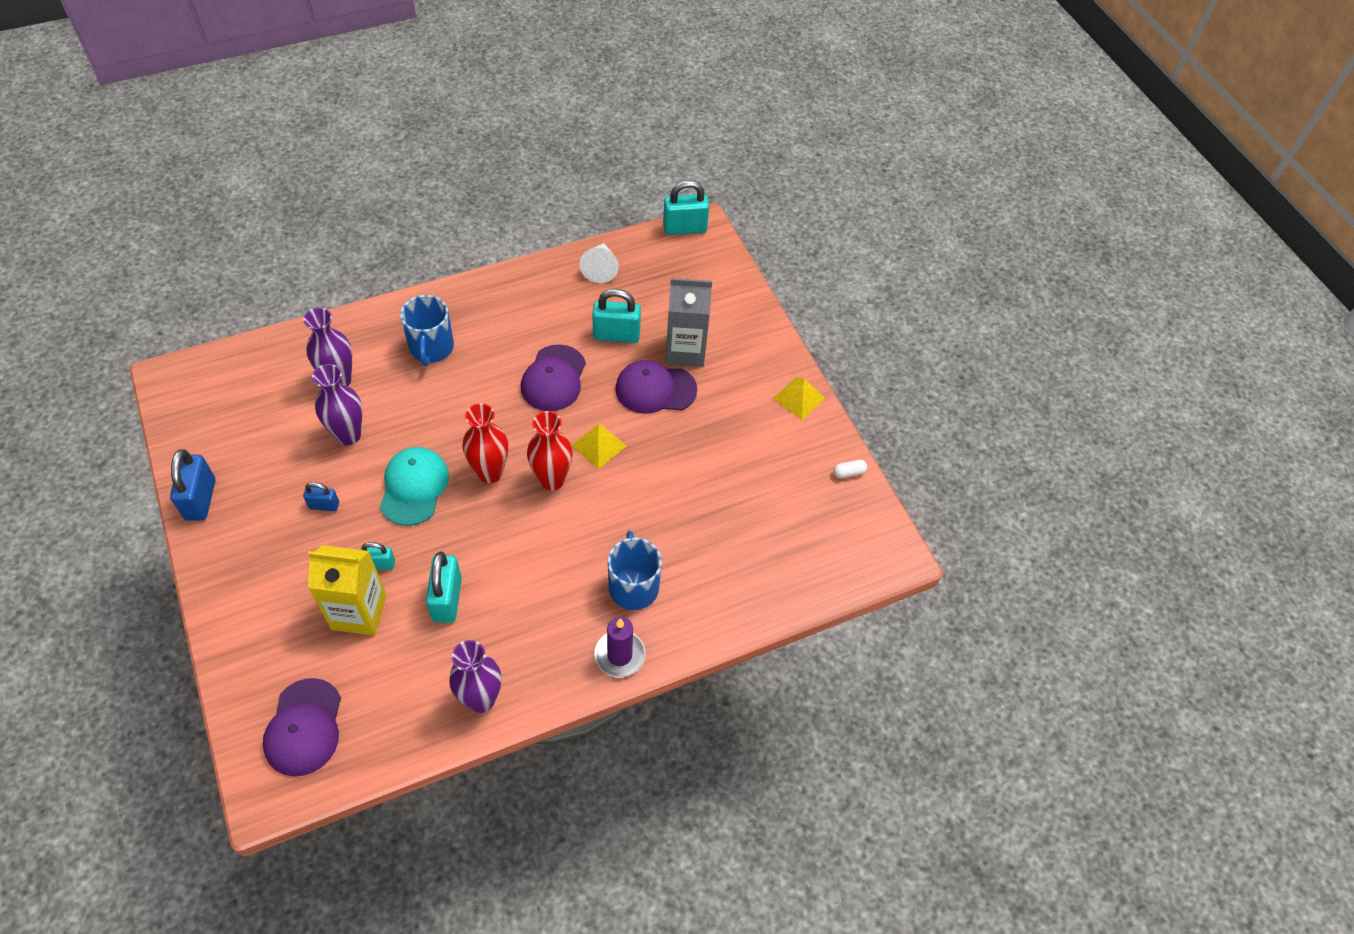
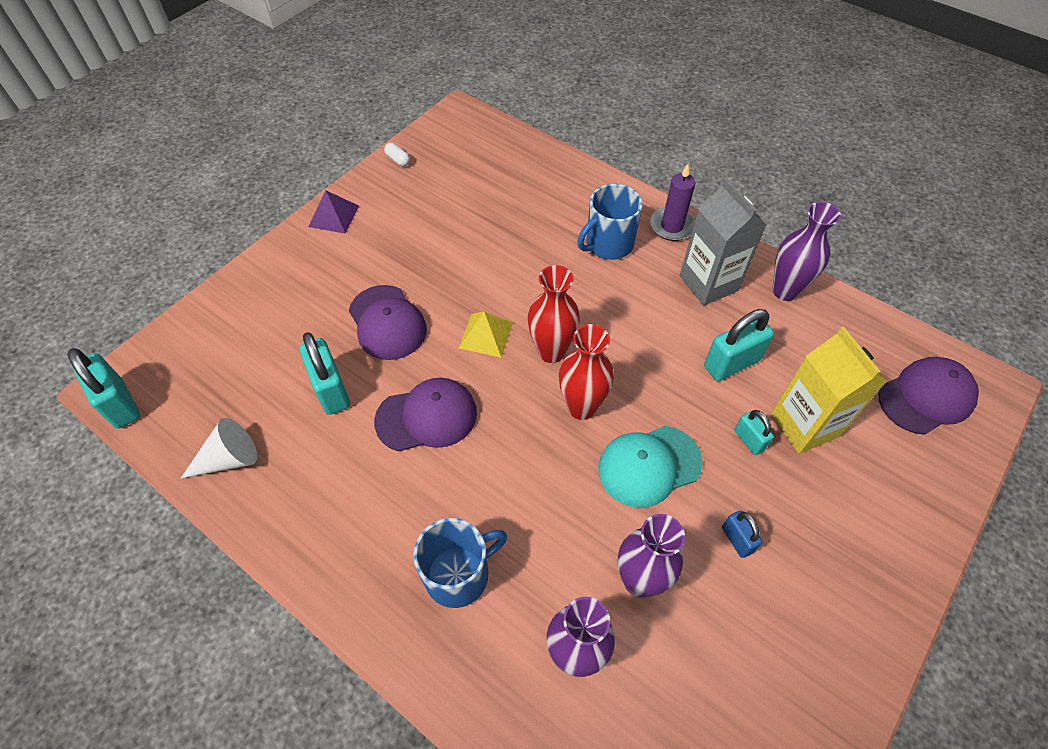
camera: 115 degrees left, 0 degrees up
blue padlock [170,449,215,521] -> none
grey carton [665,278,712,367] -> grey carton moved to [679,178,767,306]
yellow pyramid [773,377,825,420] -> purple pyramid [308,190,359,233]

